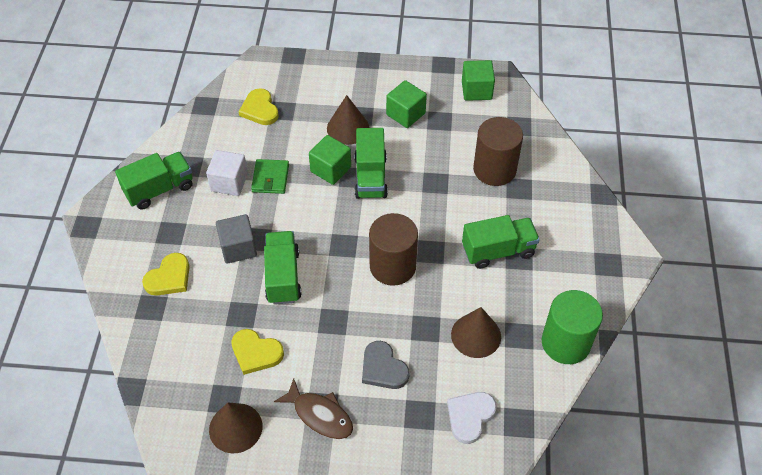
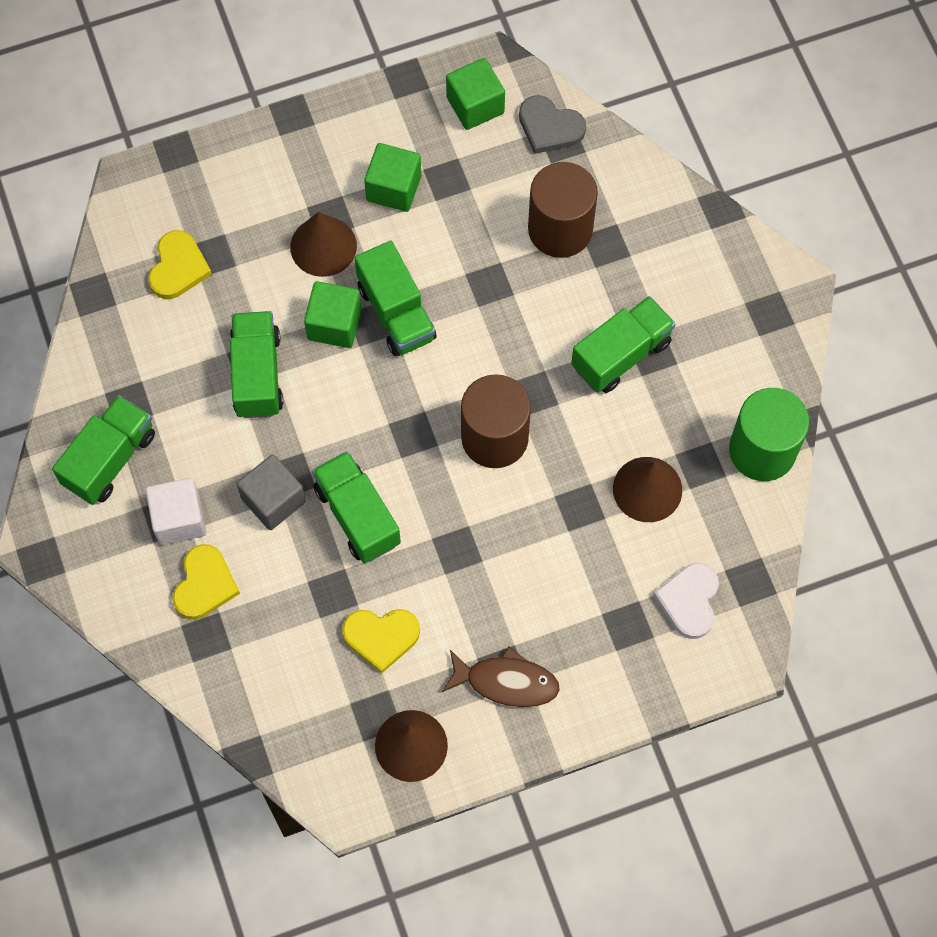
camera: 25 degrees left, 15 degrees up
white cube [206,150,248,196] -> white cube moved to [146,478,206,545]
yellow heart [239,88,279,125] -> yellow heart turned 120 degrees counterclockwise [148,230,212,299]
green wallet [251,159,289,194] -> green truck [230,311,283,418]
grey heart [362,341,409,389] -> grey heart moved to [519,95,586,154]

